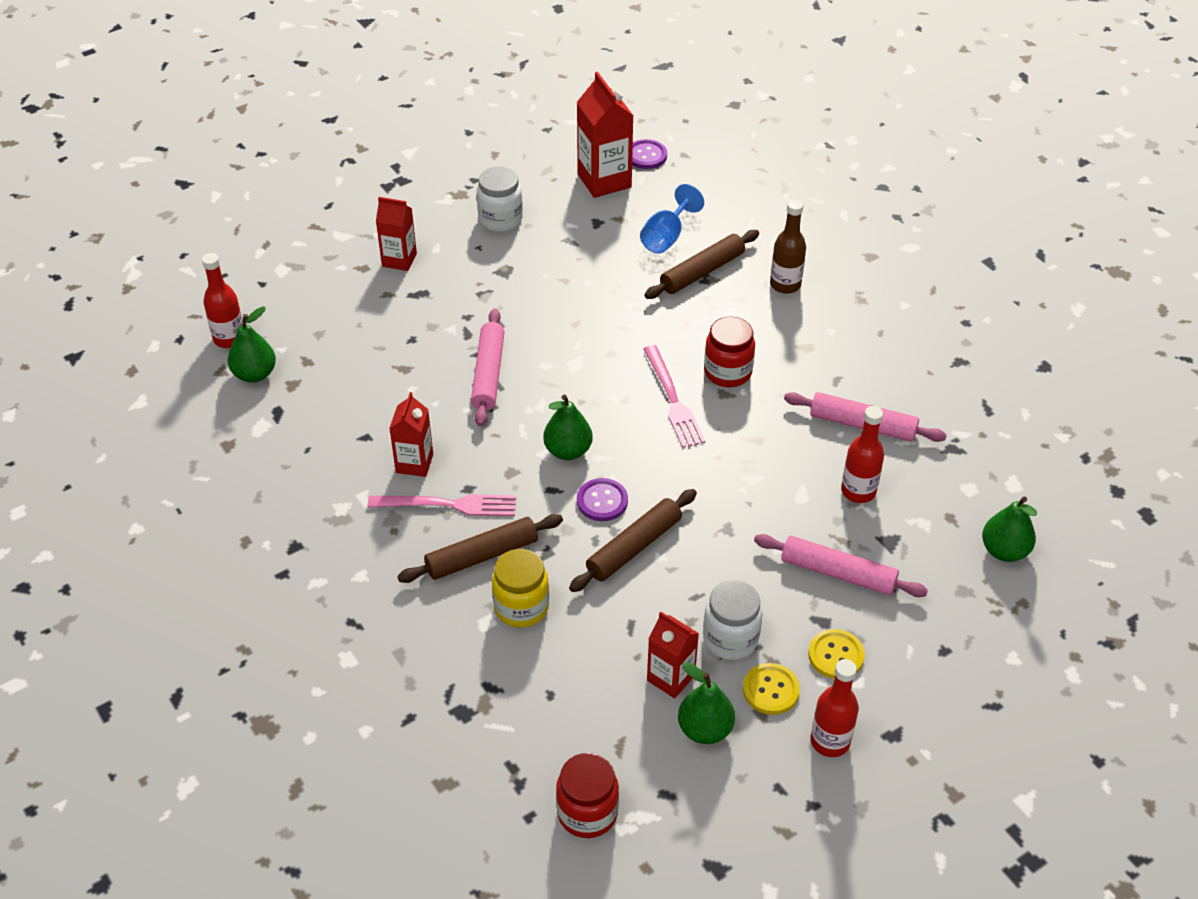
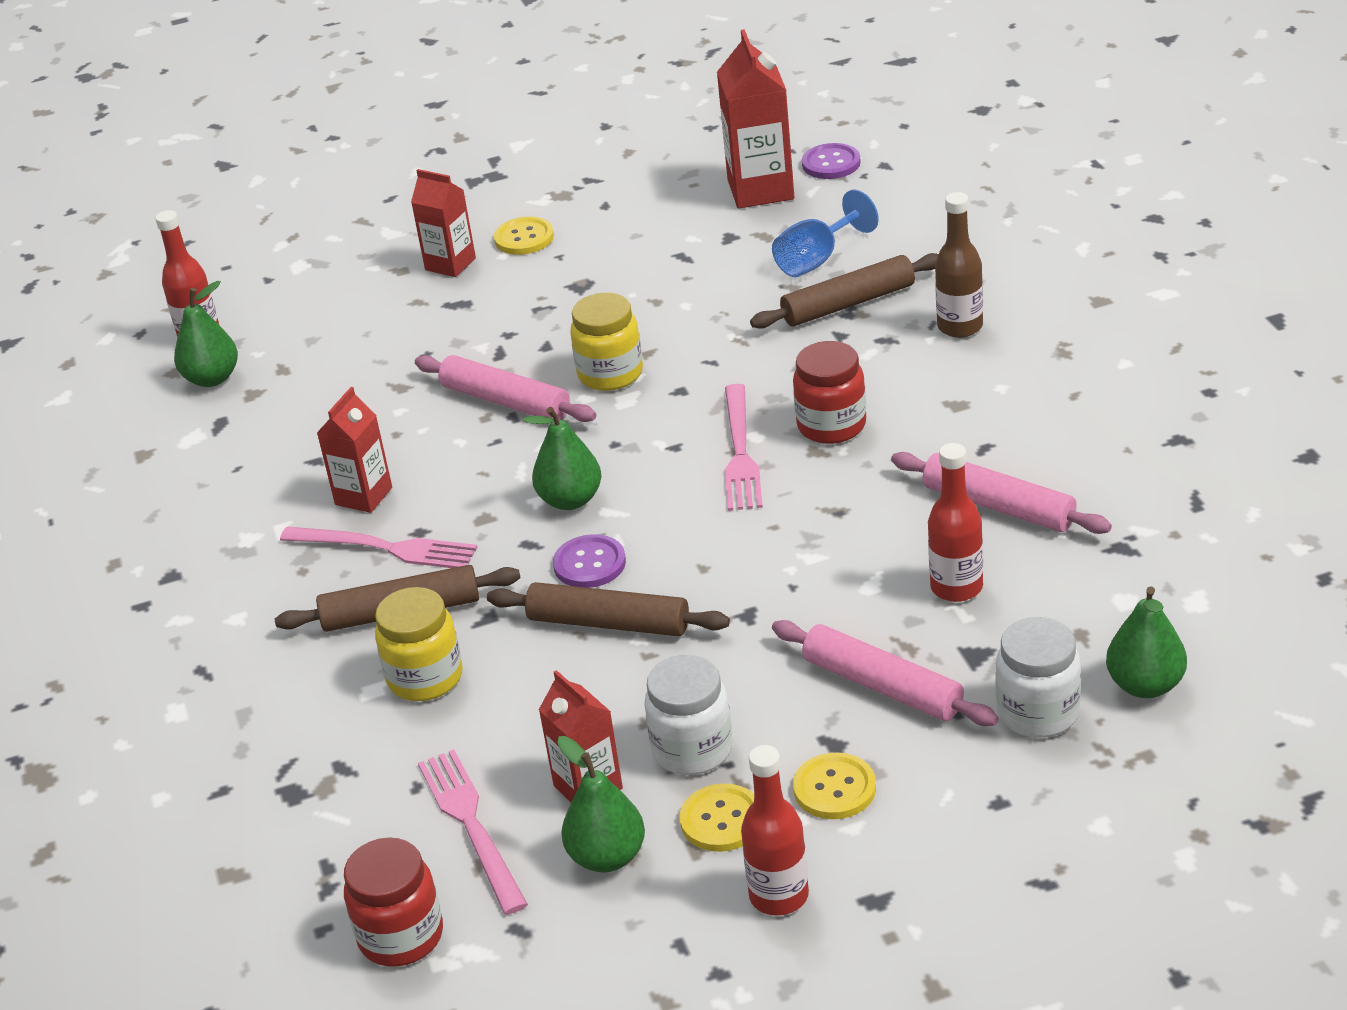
camera: 20 degrees right, 10 degrees down
pink rolling pin [471,308,505,427] -> pink rolling pin turned 75 degrees counterclockwise [415,355,596,422]
white jar [477,166,523,232] -> white jar moved to [995,617,1081,738]
brown rolling pin [569,489,697,592] -> brown rolling pin turned 45 degrees clockwise [487,582,730,636]
none -> pink fork [418,750,528,915]
none -> yellow button [494,217,554,255]
none -> yellow jar [570,293,643,391]

